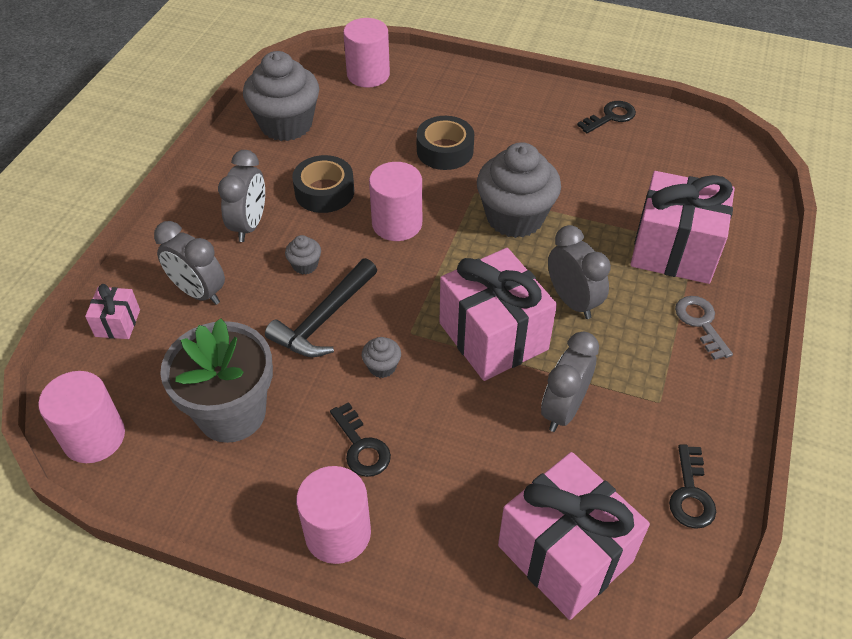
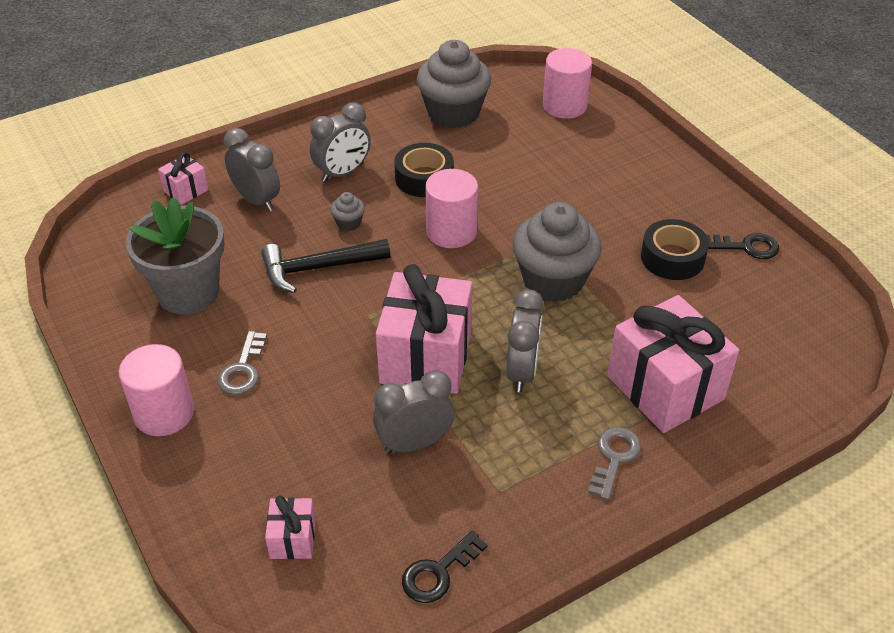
camera: 40 degrees right, 5 degrees down
pink cylinder [38,371,125,463] -> none
grey clock [154,221,225,305] -> grey clock turned 150 degrees clockwise [224,128,280,212]
black key [330,402,391,477] -> grey key [217,331,267,395]
grey cupcake [362,337,401,378] -> none
black tape [417,116,474,170] -> black tape moved to [641,219,709,280]
pink gift [498,452,650,620] -> pink gift [265,495,316,559], size x0.46

